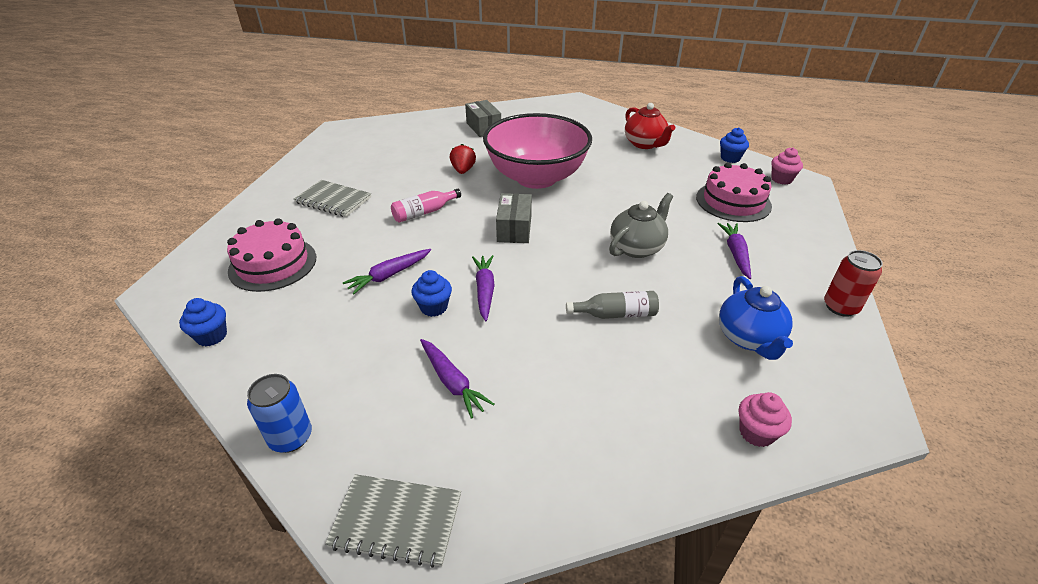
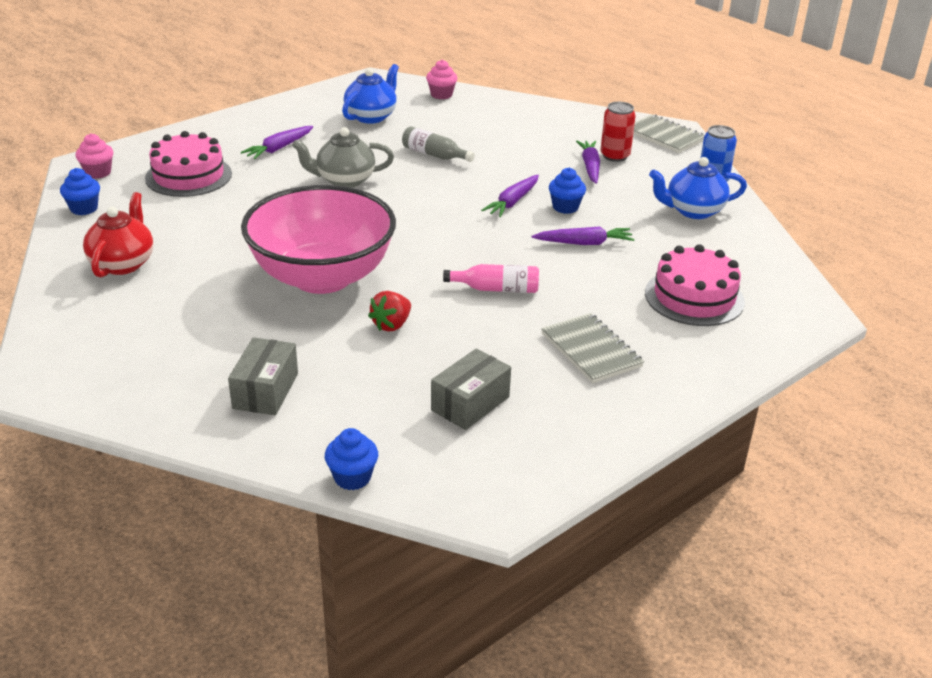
camera: 145 degrees left, 5 degrees down
blue cupcake [179,298,227,346] -> blue cupcake moved to [325,428,378,490]
grey box [496,193,532,243] -> grey box moved to [431,349,511,430]
red can [824,250,883,317] -> red can moved to [600,102,636,162]
none -> blue teapot [649,157,747,219]

